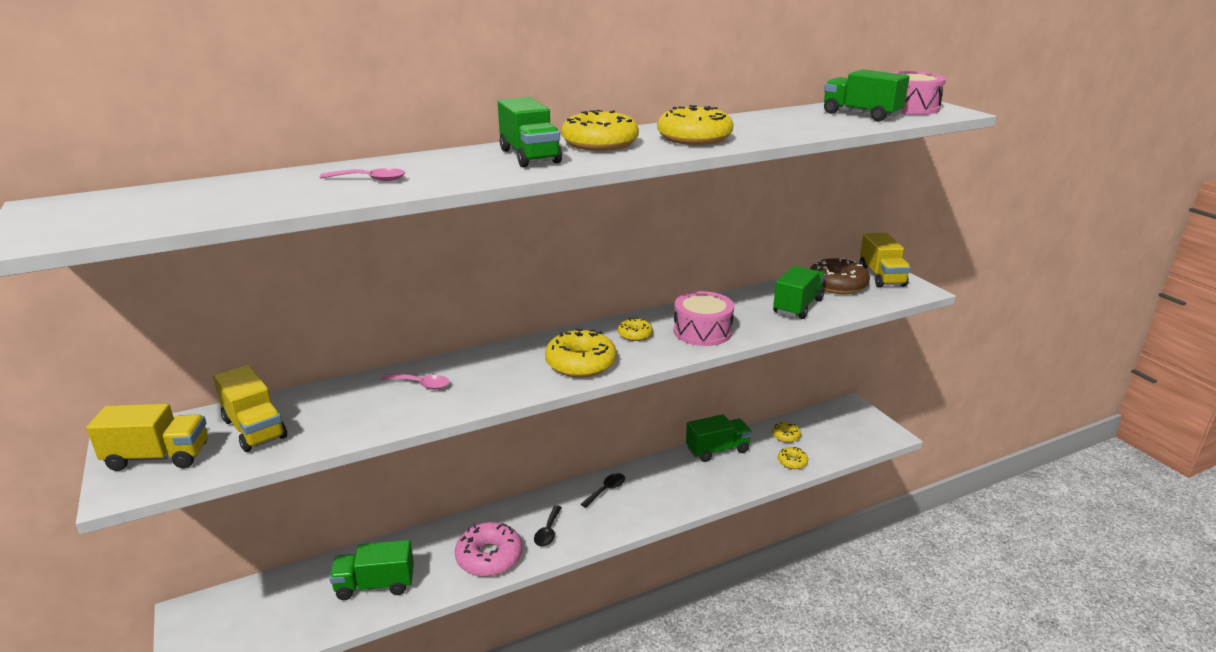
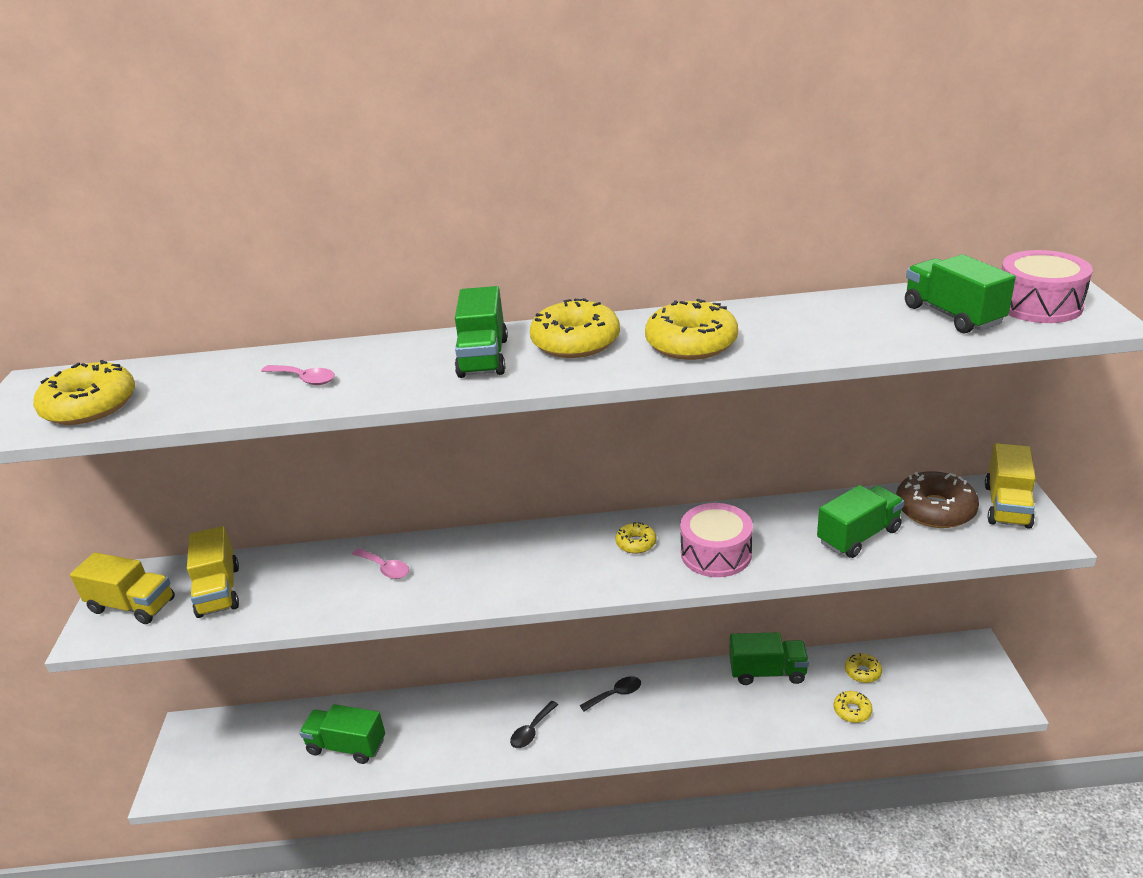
camera: 25 degrees right, 5 degrees up
pink donut [455,522,522,577] -> none
yellow donut [545,328,617,378] -> yellow donut moved to [33,360,135,425]

